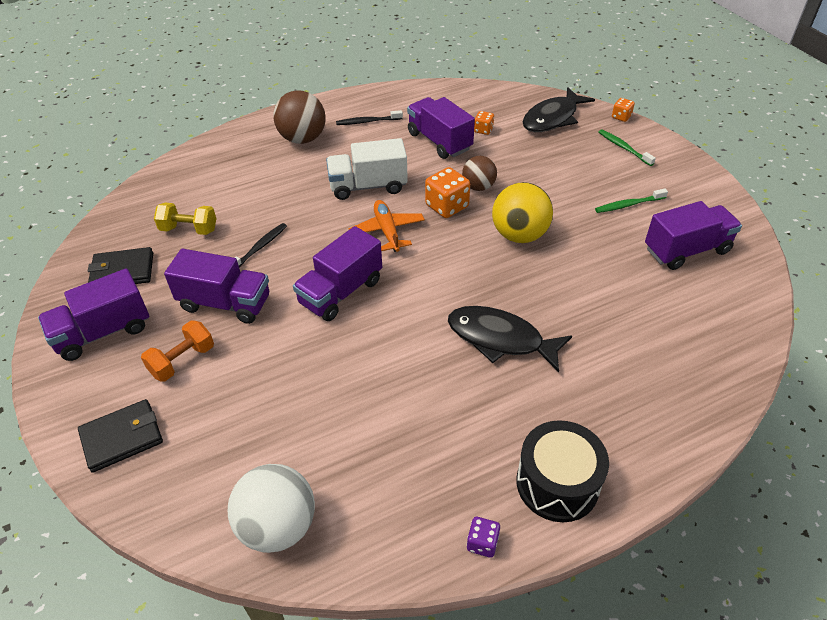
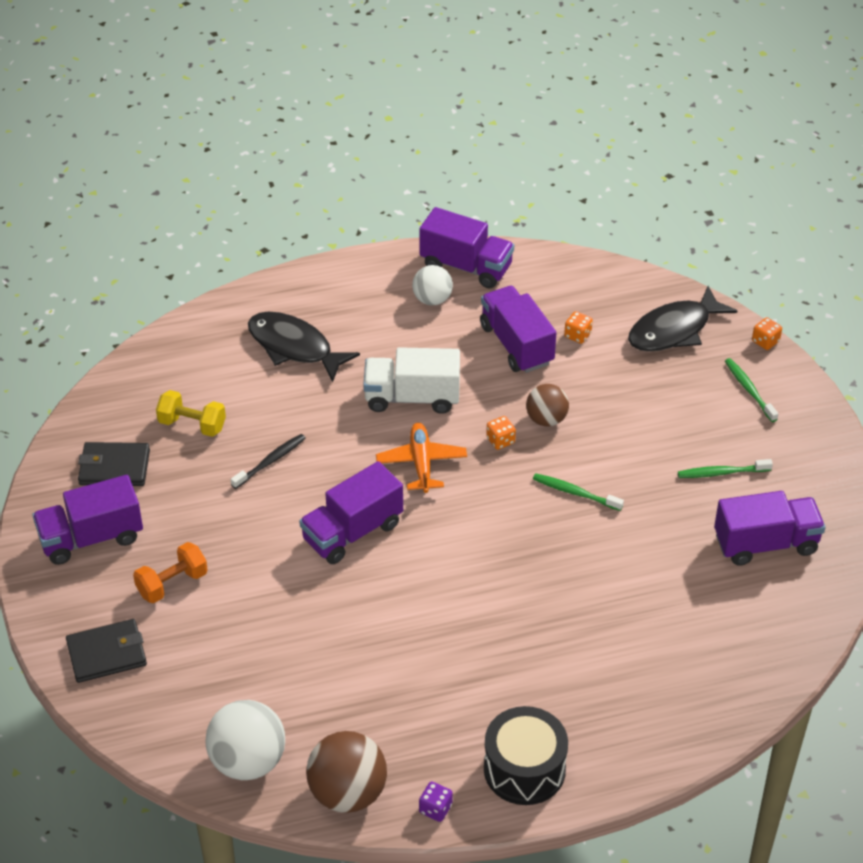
camera: 10 degrees right, 0 degrees up
purple truck [164,249,269,324] -> purple truck moved to [419,207,514,289]
brown ball [273,90,326,144] -> brown ball moved to [306,731,387,813]
black toothbrush [336,110,403,125] -> white ball [412,265,453,305]
orange dice [425,167,470,218] -> orange dice [486,416,516,450], size x0.55
black fish [448,306,572,372] -> black fish moved to [248,312,360,383]
yellow ball [492,182,553,243] -> green toothbrush [533,473,624,511]

